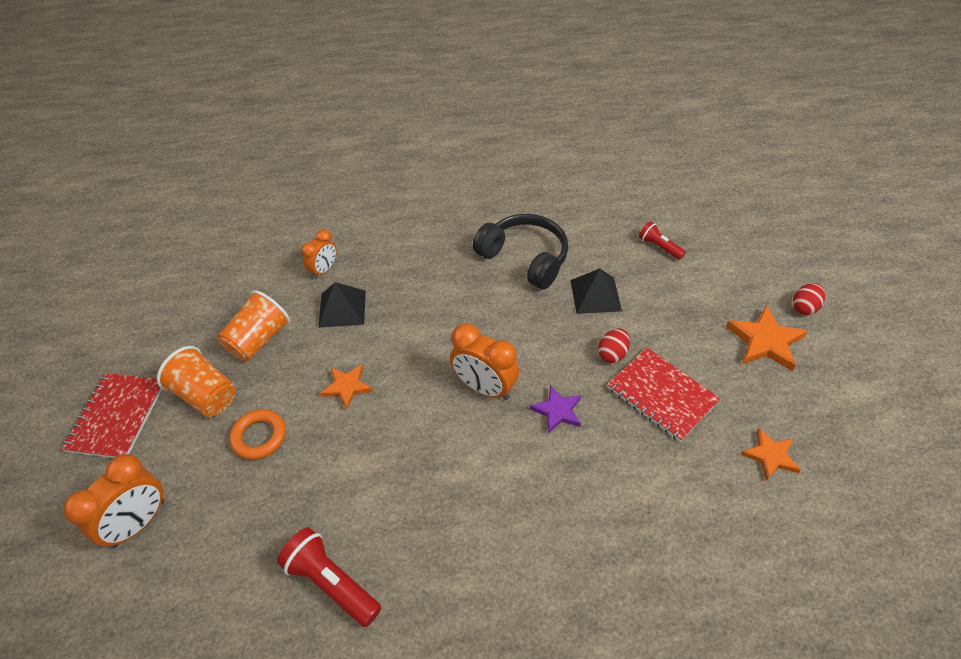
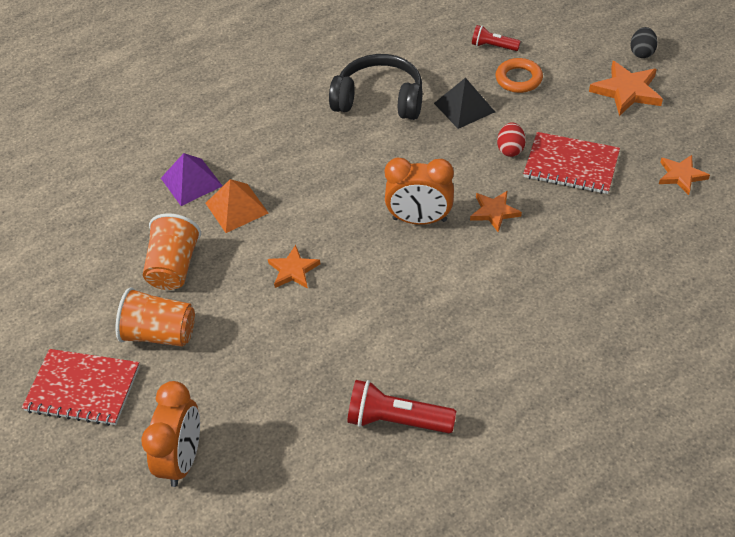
camera: 25 degrees left, 0 degrees up
red notebook [61,373,162,458] -> red notebook turned 60 degrees counterclockwise [22,349,140,426]
orange ring [229,409,286,460] -> orange ring moved to [496,58,543,93]
orange clock [301,229,337,279] -> purple pyramid [161,153,222,206]
black pyramid [318,282,366,328] -> orange pyramid [206,179,269,233]
purple star [530,385,581,433] -> orange star [470,191,522,232]
red egg [793,283,825,315] -> black egg [630,27,658,58]

